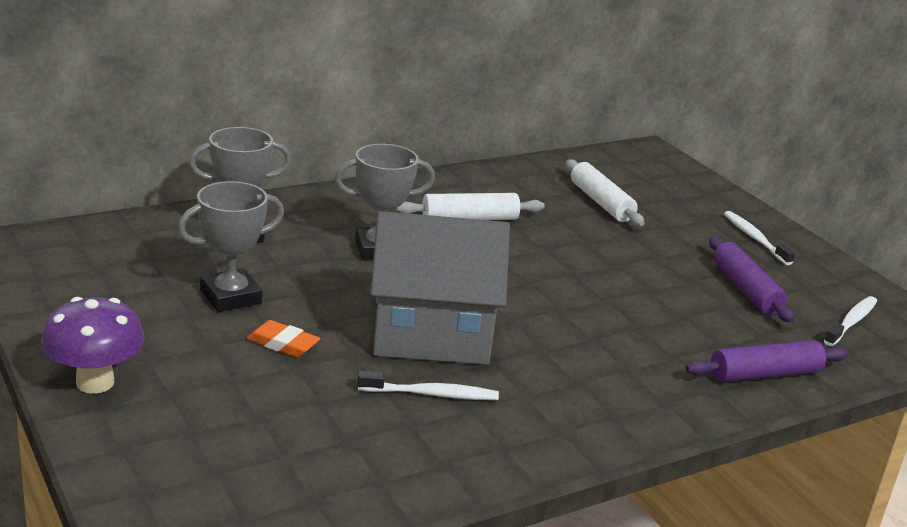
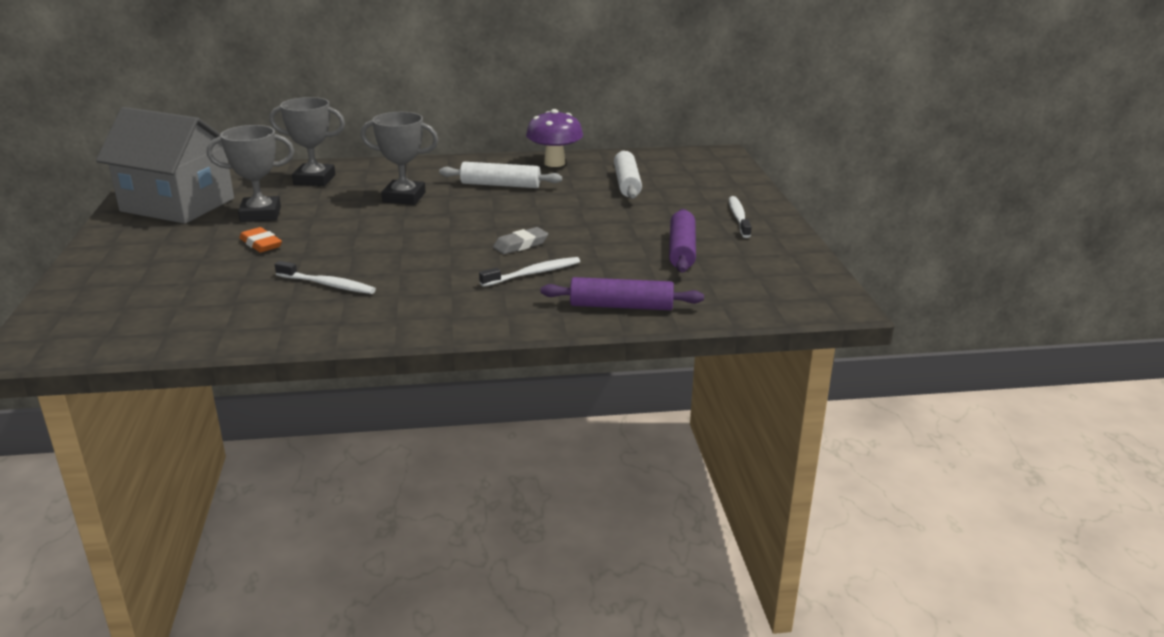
camera: 25 degrees right, 0 degrees up
purple mushroom [41,297,145,394] -> purple mushroom moved to [526,109,583,167]
grey house [370,211,510,365] -> grey house moved to [96,107,234,224]
white toothbrush [824,296,877,346] -> white toothbrush moved to [479,257,580,287]
none -> grey eraser [493,227,548,254]

